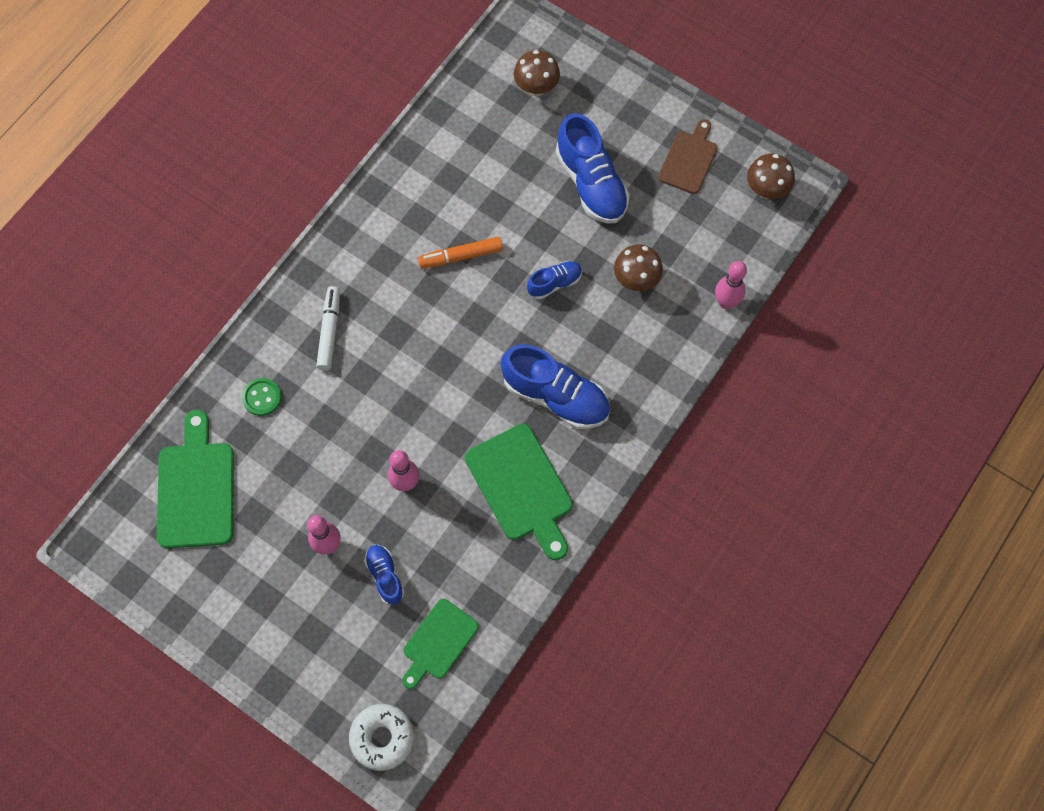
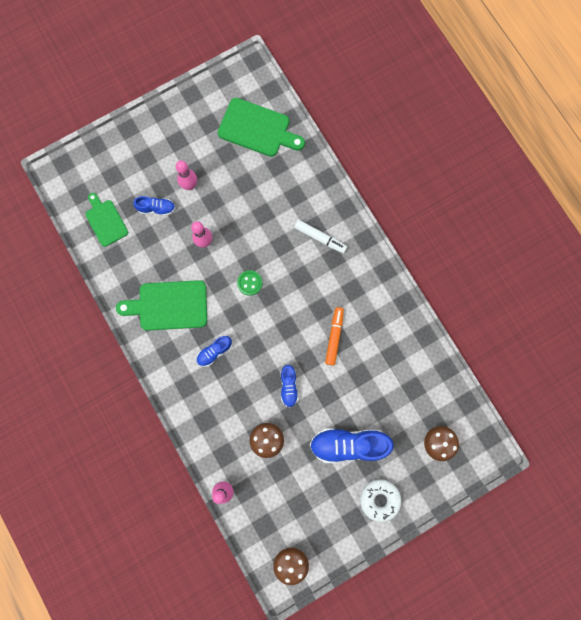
camera: 115 degrees right, 10 degrees up
green button [242,378,281,416] -> green button moved to [237,270,262,296]
white donut [349,704,414,771] -> white donut moved to [360,479,402,522]
blue shoe [501,344,610,429] -> blue shoe [196,336,232,367], size x0.53
brown cutting board [658,119,718,194] -> none

